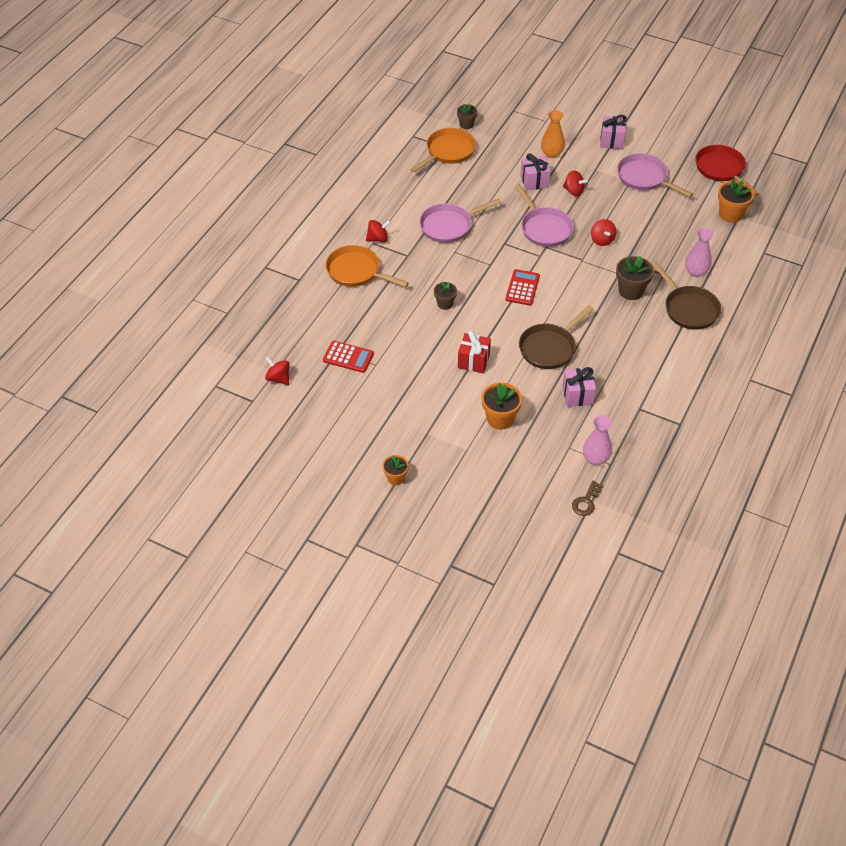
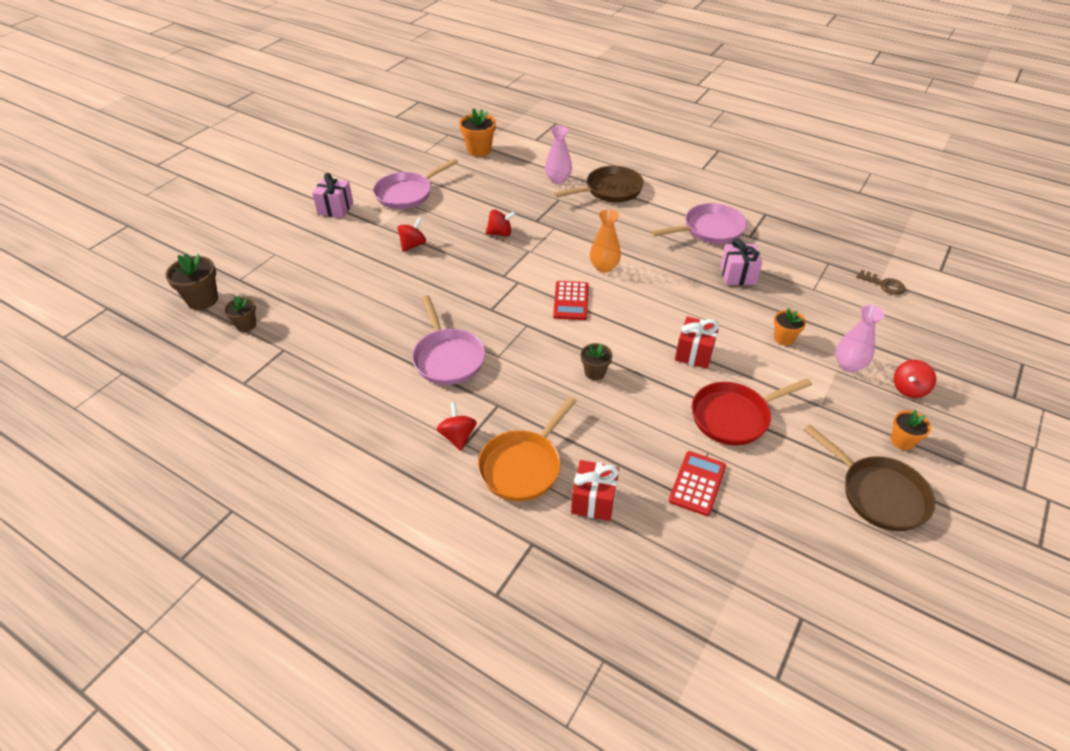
camera: 85 degrees left, 5 degrees down
red spinning top [265,357,289,385] -> red spinning top moved to [894,360,936,398]
orange pan [410,128,476,172] -> none
orange flower pot [482,383,522,430] -> orange flower pot [774,308,806,345], size x0.63
red calculator [506,269,540,306] -> red calculator turned 105 degrees counterclockwise [553,281,589,320]
pink pan [515,184,574,247] -> pink pan moved to [651,203,747,244]
brown pan [519,305,593,369] -> brown pan moved to [804,424,935,531]
pink gift [520,154,551,191] -> none
orange vase [541,110,565,158] -> orange vase moved to [590,209,621,273]
pink vase [583,415,612,465] -> pink vase moved to [835,305,885,372]
brown flower pot [616,256,654,300] -> brown flower pot moved to [165,253,218,310]
red pan [696,145,759,196] -> red pan moved to [692,378,812,445]
none -> red gift [571,460,619,521]

